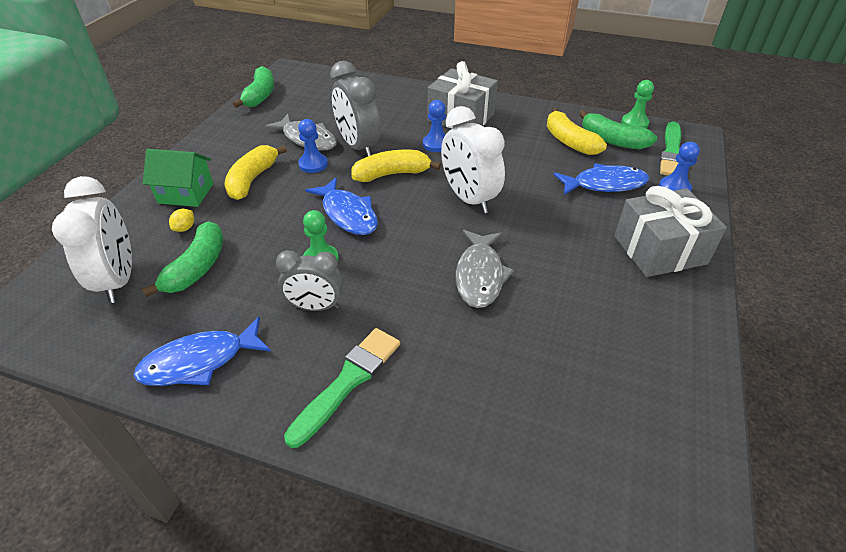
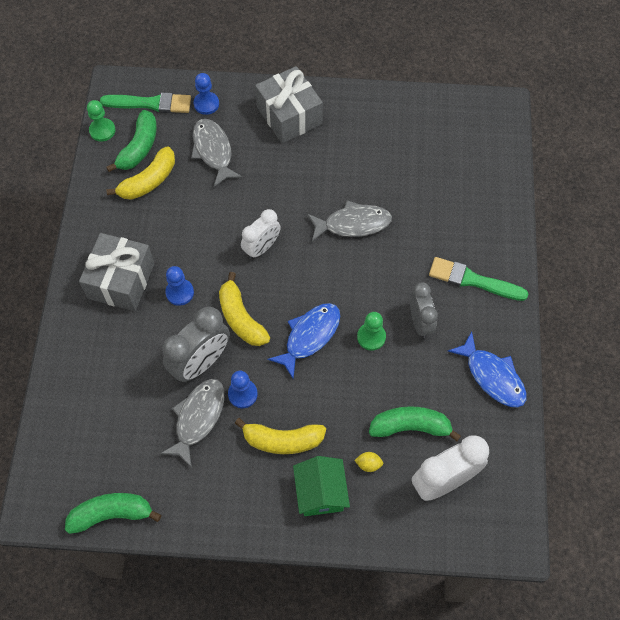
camera: 105 degrees left, 20 degrees up
white clock [441,106,505,214] -> white clock [241,209,281,259], size x0.66
blue fish [553,163,649,195] -> grey fish [191,119,243,187]

